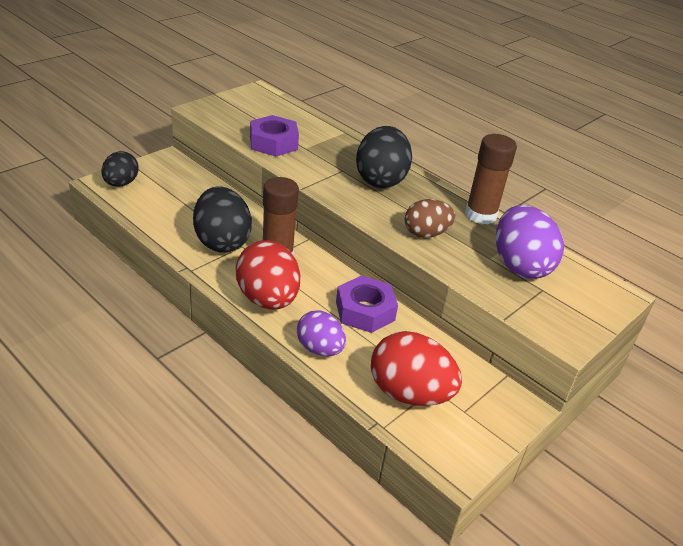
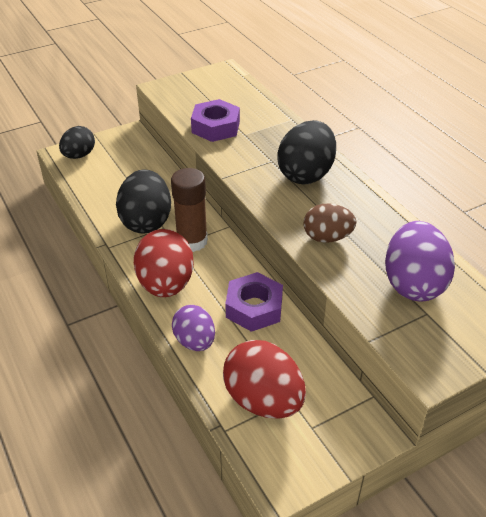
camera: 20 degrees right, 5 degrees up
brown glue stick [465,134,517,224] -> none

